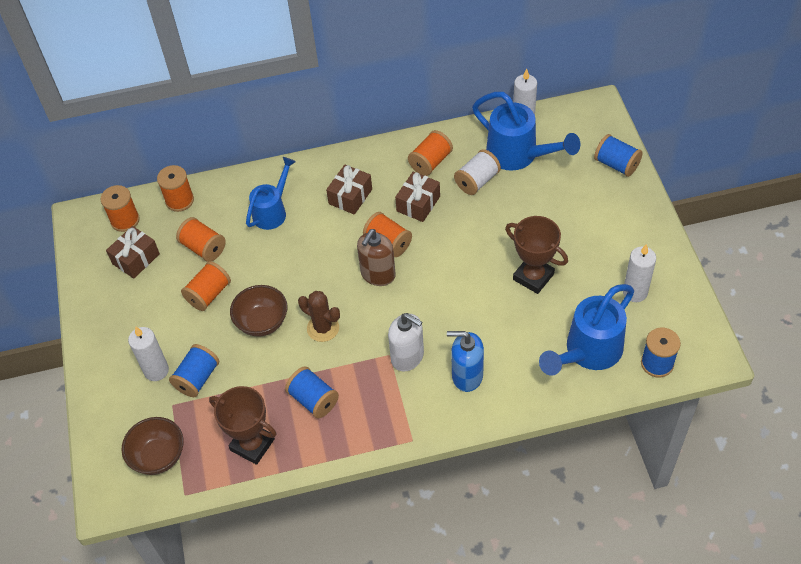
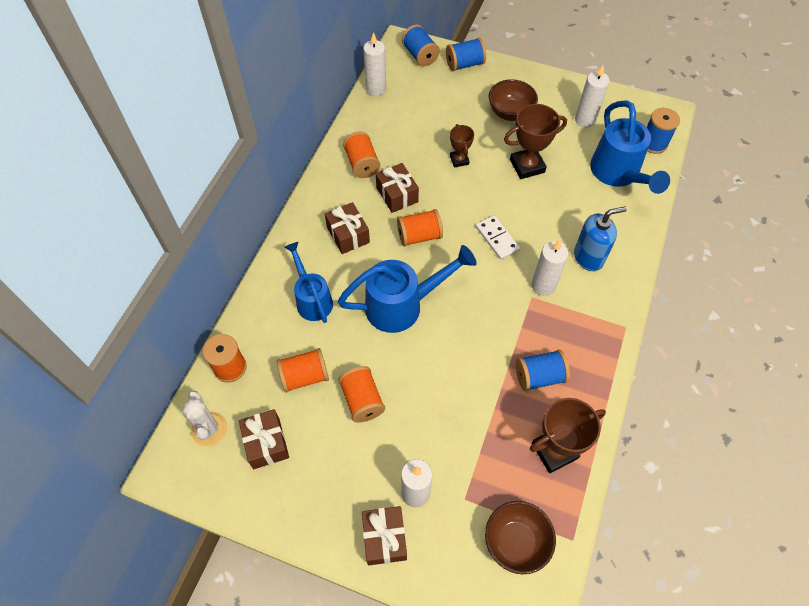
camera: 60 degrees left, 5 degrees up
orange spool [101,185,140,232] -> white cactus [183,391,227,446]
blue spool [169,344,219,397] -> blue spool moved to [402,25,440,66]
brown bowl [230,285,287,337] -> brown bowl moved to [488,79,538,121]
brown cactus [298,291,340,342] -> none
brown soap dispenser [357,229,396,286] -> none
white soap dispenser [388,313,424,372] -> white candle [532,240,568,296]
blue soap dispenser [447,331,484,392] -> blue soap dispenser turned 150 degrees counterclockwise [574,207,627,271]
white spool [454,149,501,195] -> none
blue watering can [472,92,580,171] -> blue watering can moved to [338,245,477,333]
none -> brown gift [362,506,407,565]
none -> brown trophy [450,124,474,167]
none -> white domino [476,215,520,260]

